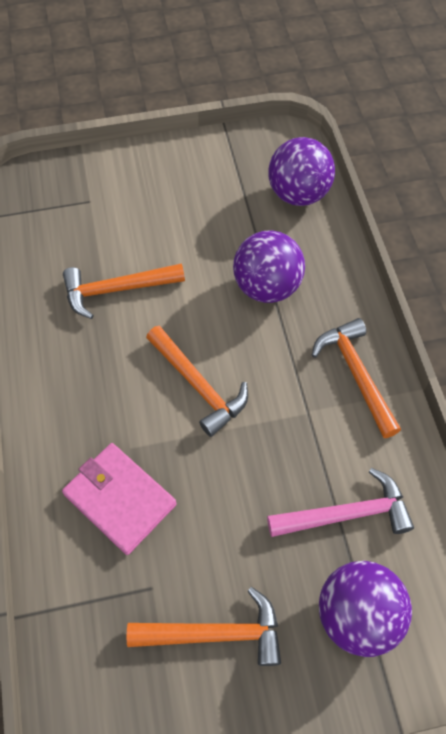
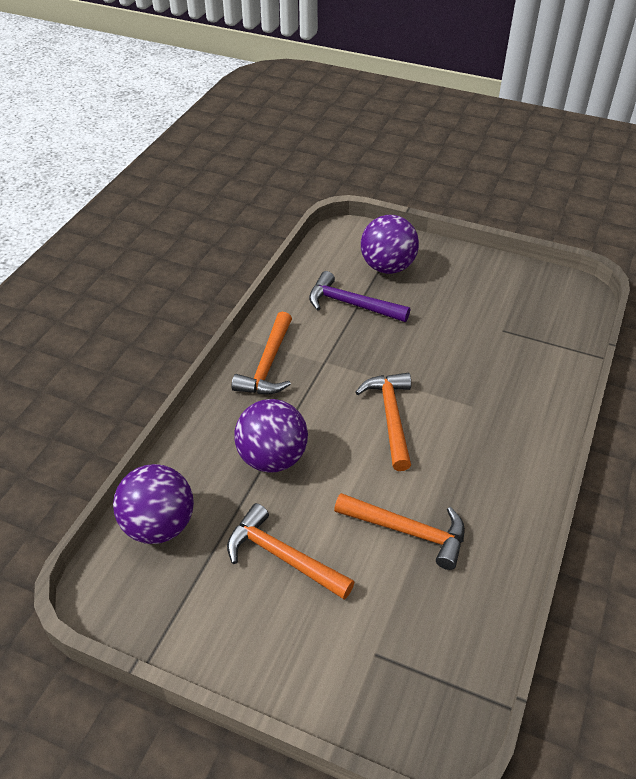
camera: 145 degrees left, 15 degrees down
pink wallet [62,443,177,555] -> none
orange hammer [127,587,281,666] -> orange hammer moved to [227,503,355,600]
pink hammer [267,468,414,537] -> purple hammer [309,271,410,322]

